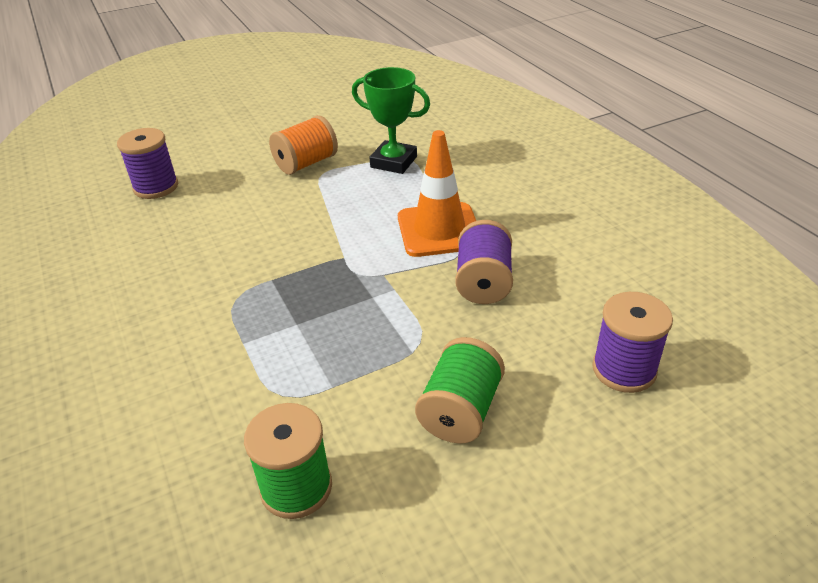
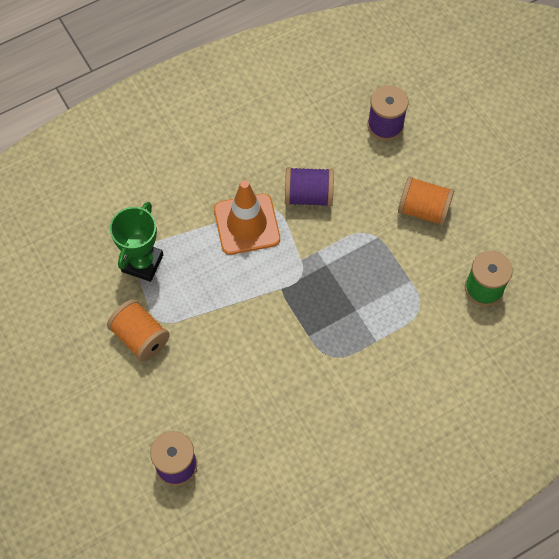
camera: 95 degrees left, 25 degrees up
green spool [415,337,505,444] -> orange spool [398,176,454,226]

